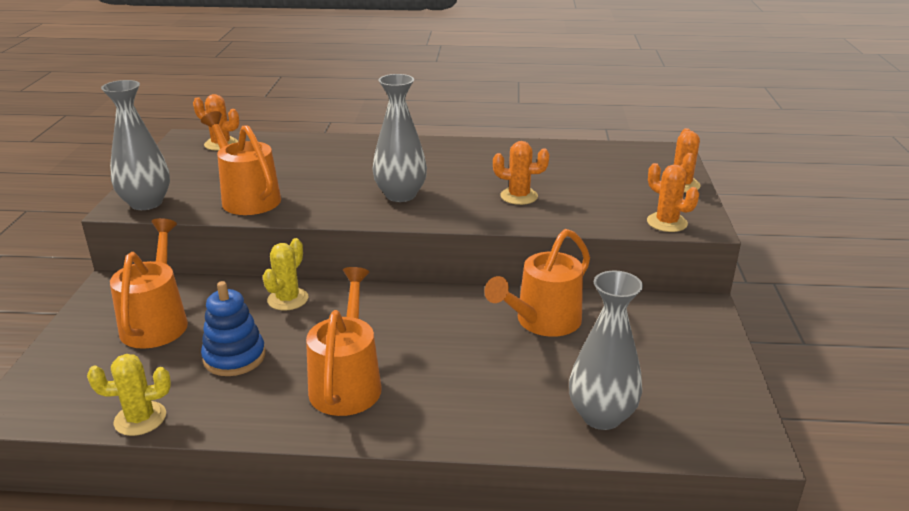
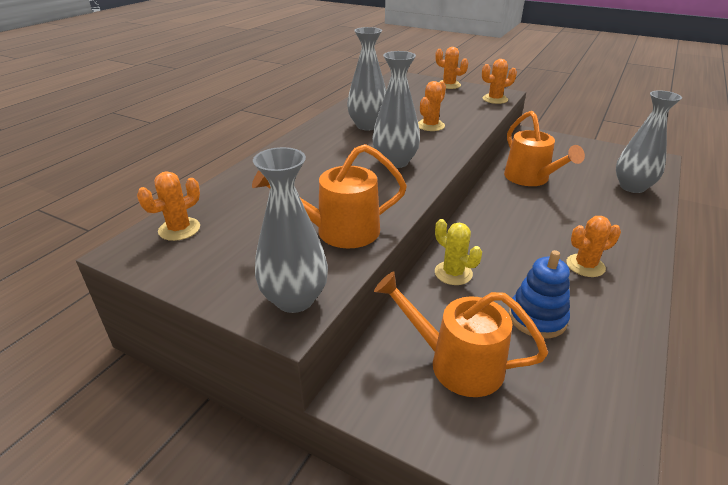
camera: 65 degrees left, 5 degrees up
yellow cactus [87,354,171,436] -> none
orange watering can [306,267,382,416] -> orange cactus [567,216,621,277]
none -> grey vase [347,27,386,130]

